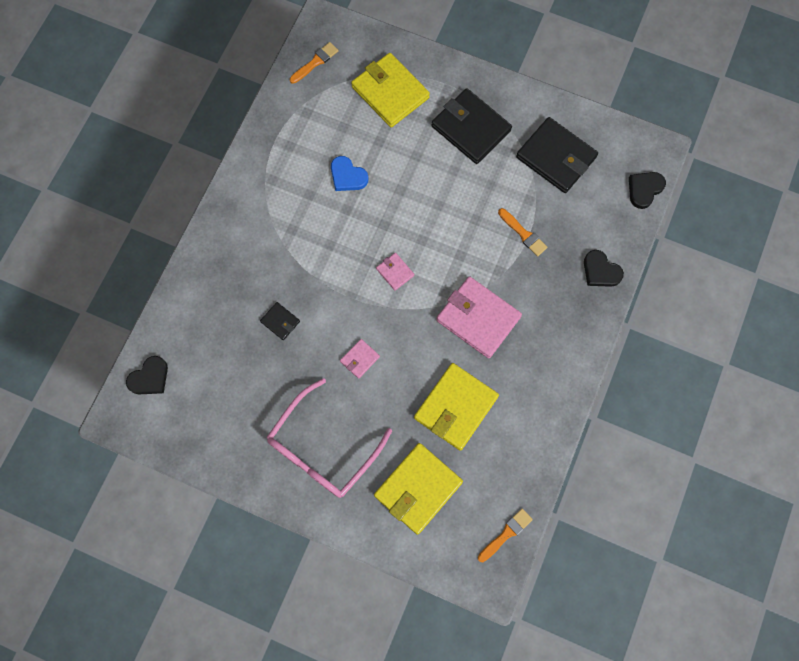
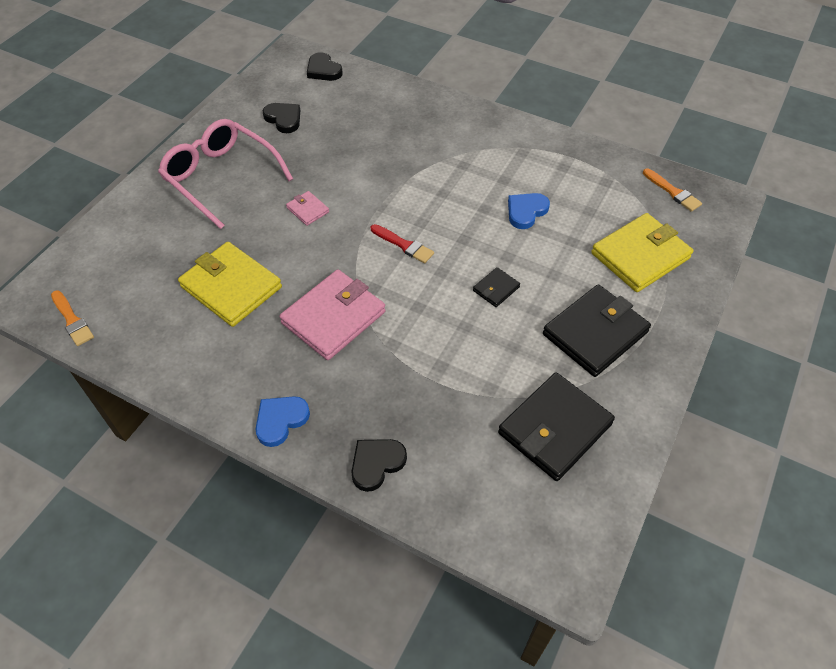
camera: 95 degrees right, 20 degrees down
black wallet [260,302,300,340] -> black wallet moved to [473,267,520,307]
yellow wallet [374,443,463,535] -> none
pink wallet [376,253,414,291] -> red brush [371,224,434,263]
orange brush [498,208,548,256] -> none
black heart [629,172,666,209] -> black heart moved to [263,103,300,133]
none -> blue heart [256,396,310,447]

